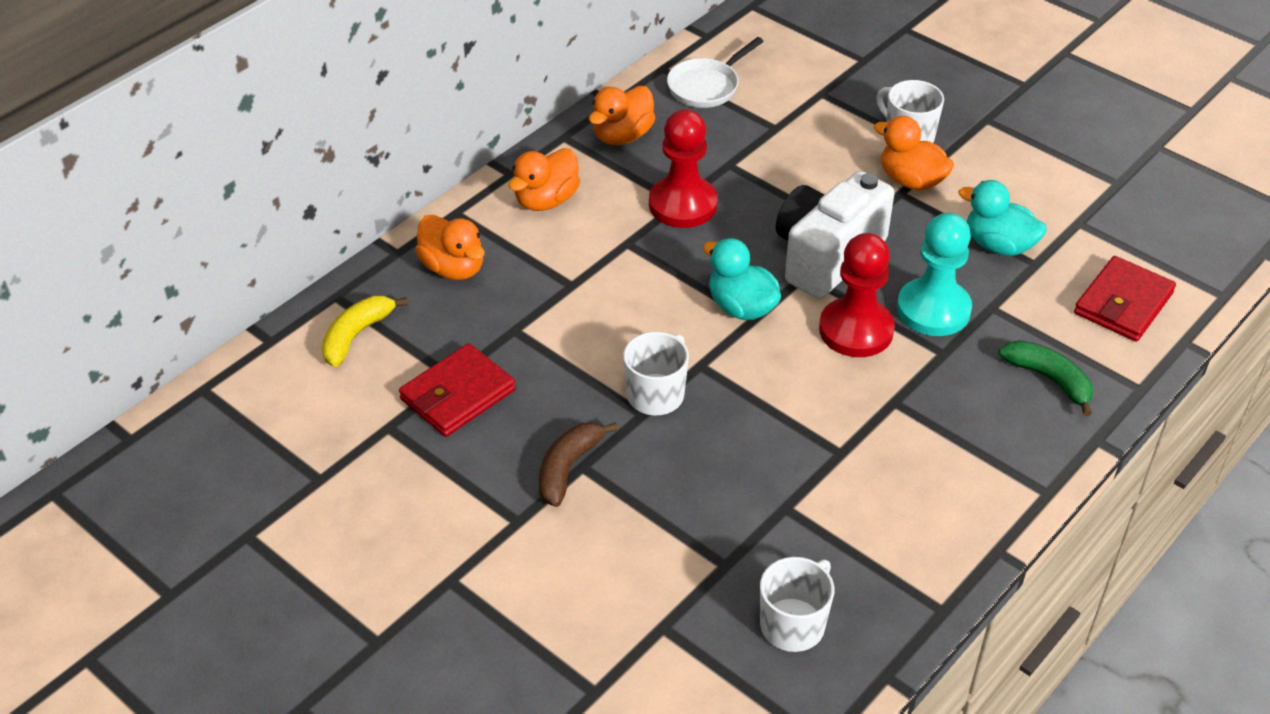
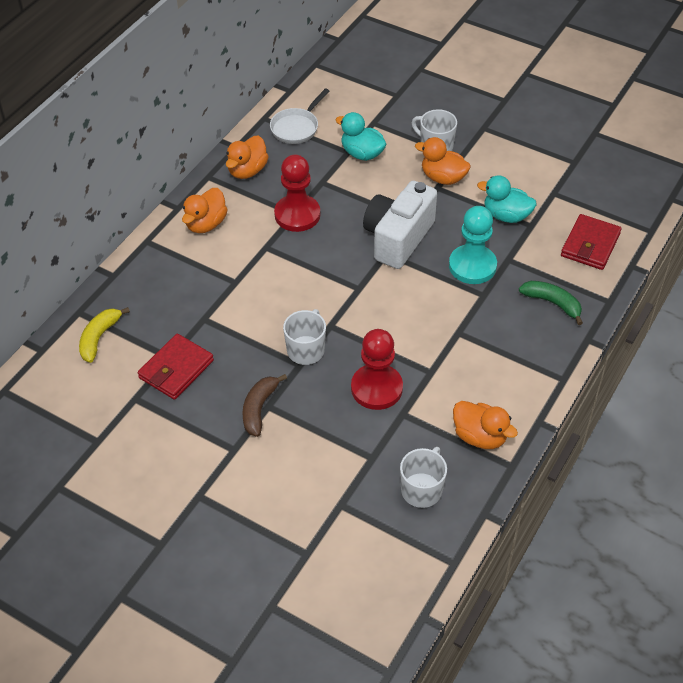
camera: 10 degrees left, 5 degrees up
orange duck [415,215,485,280] -> orange duck moved to [453,401,518,449]
turquoise duck [703,238,781,320] -> turquoise duck moved to [336,112,386,161]
red pawn [819,233,895,357] -> red pawn moved to [351,329,403,410]

